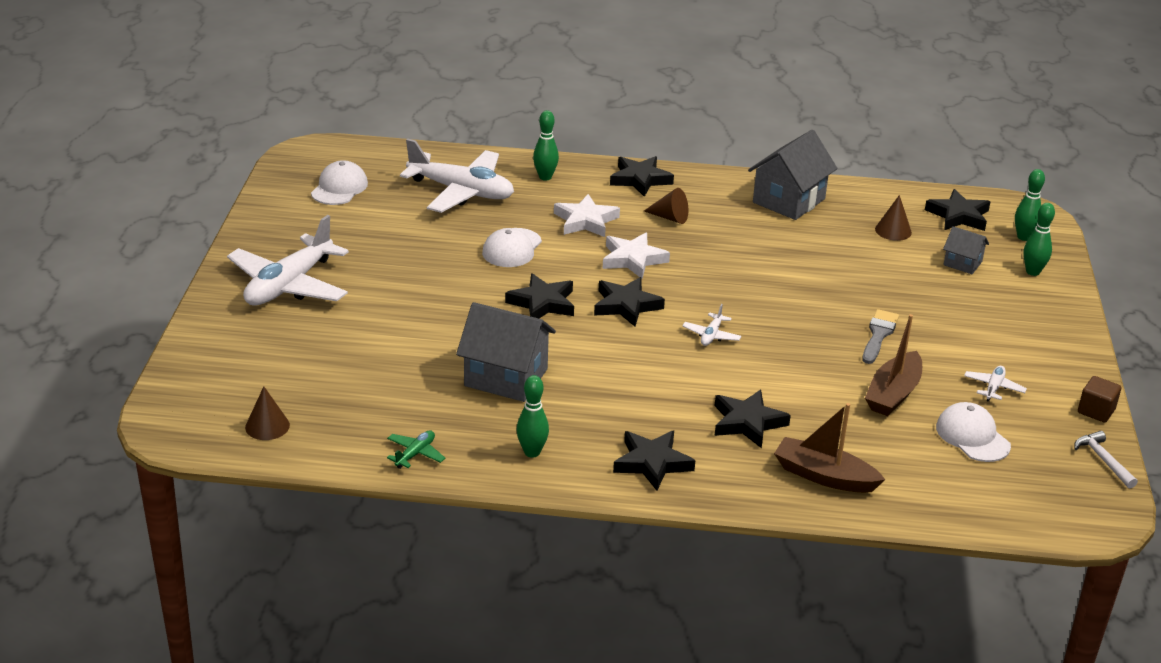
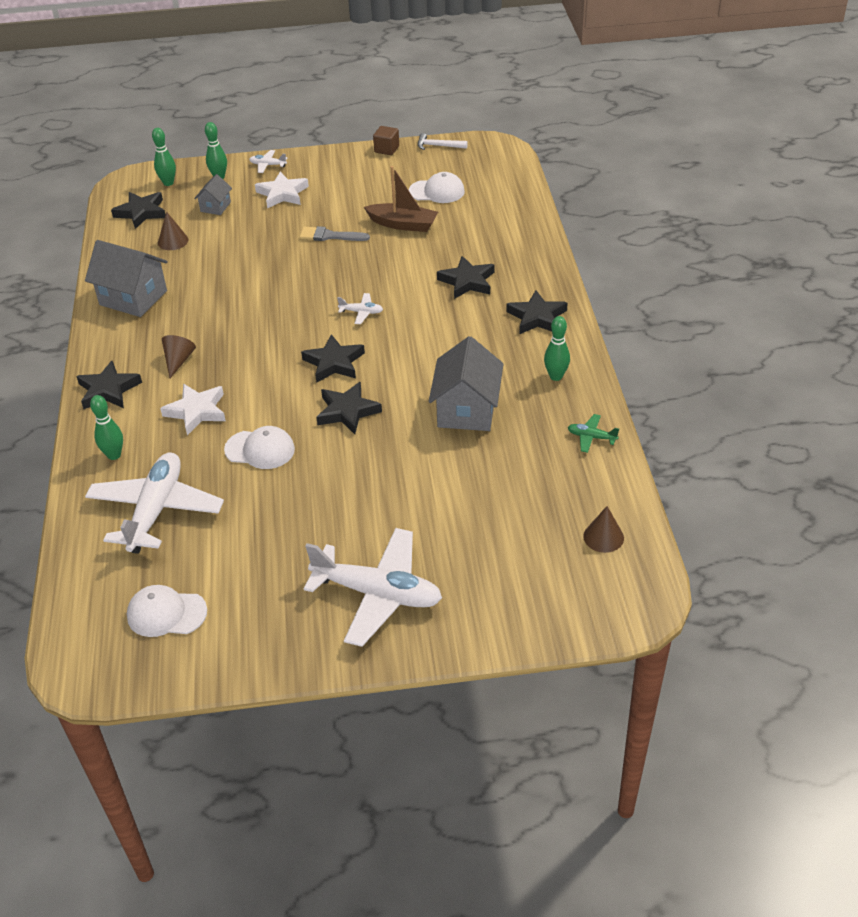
camera: 100 degrees left, 10 degrees up
white star [603,233,670,278] -> white star moved to [255,172,309,208]
brown boat [774,403,886,493] -> none
white cap [936,402,1011,462] -> white cap turned 135 degrees counterclockwise [409,172,465,203]
white plane [964,366,1027,402] -> white plane moved to [249,150,287,173]
white hammer [1074,431,1138,488] -> white hammer turned 45 degrees clockwise [418,133,468,150]

